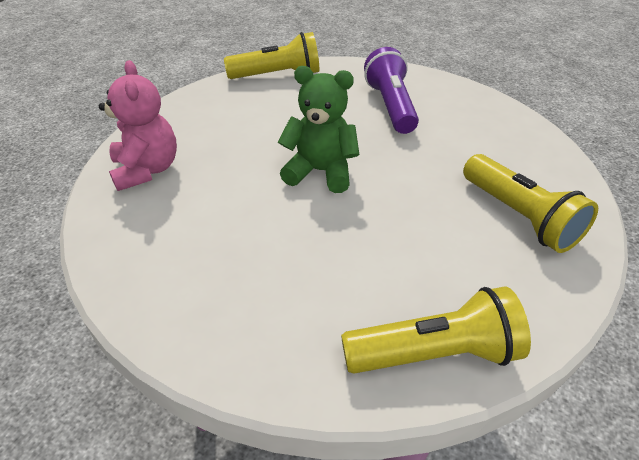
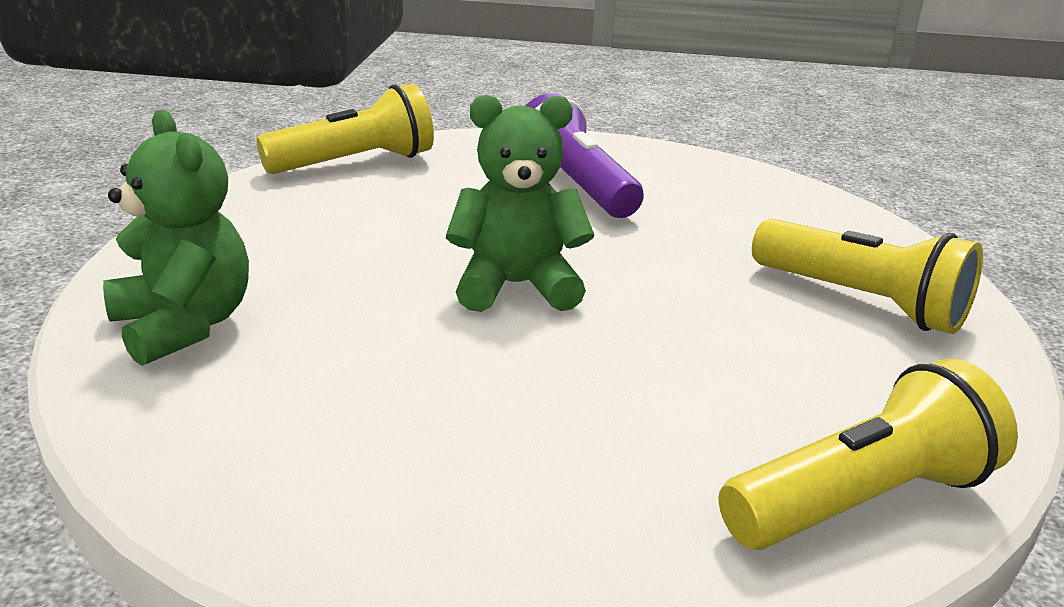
camera: 20 degrees left, 15 degrees down
pink teddy bear [99,60,177,191] -> green teddy bear [103,110,249,366]

